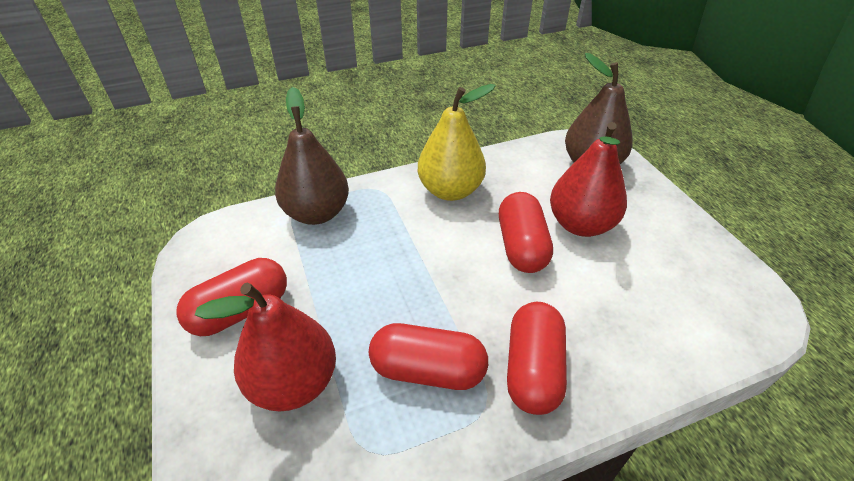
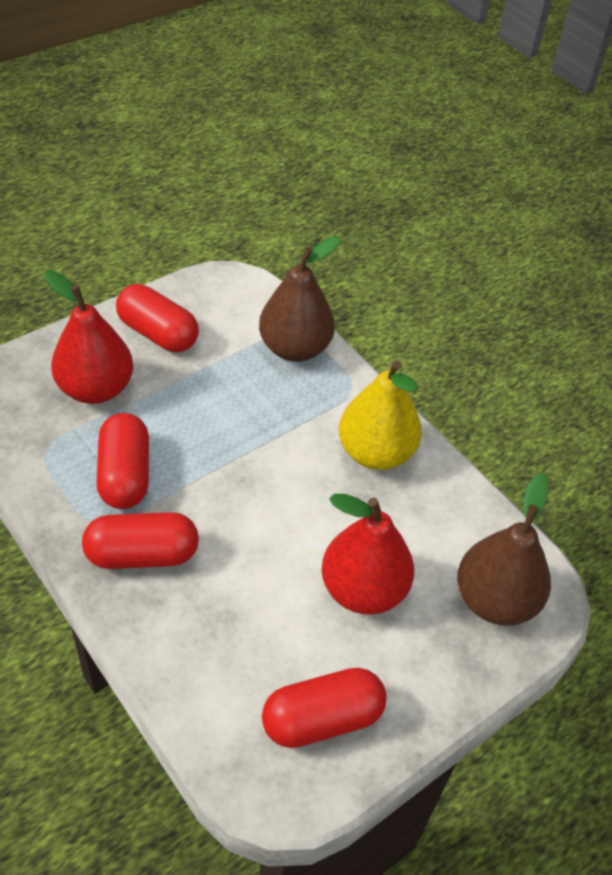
camera: 70 degrees right, 5 degrees up
red capsule [499,192,553,273] -> red capsule moved to [262,668,387,748]

